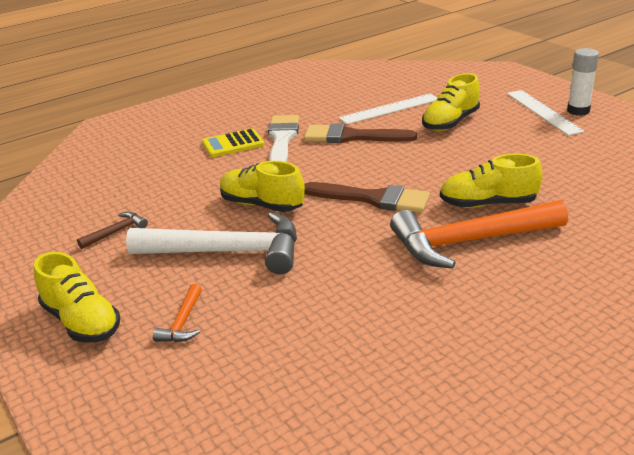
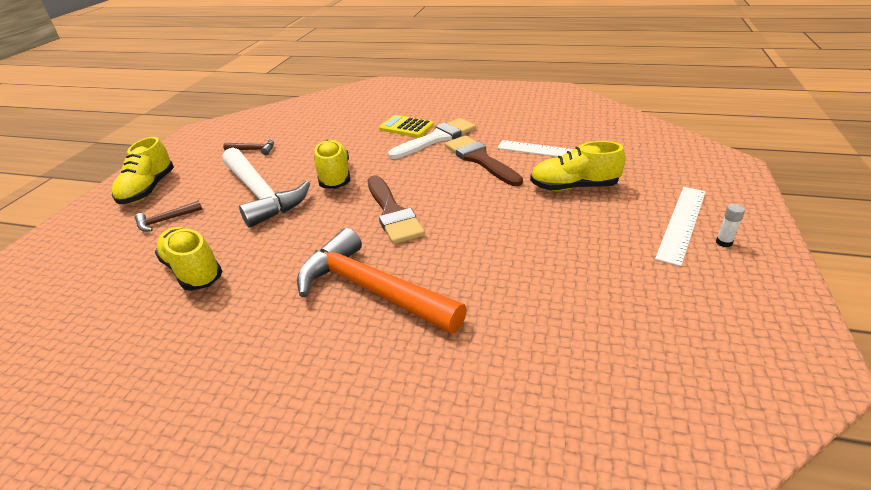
camera: 50 degrees right, 5 degrees up
orange hammer [153,284,202,342] -> brown hammer [135,200,202,232]
yellow shoe [440,154,542,208] -> yellow shoe moved to [155,227,222,291]
white glue stick [567,48,599,116] -> white glue stick [716,204,745,247], size x0.52

